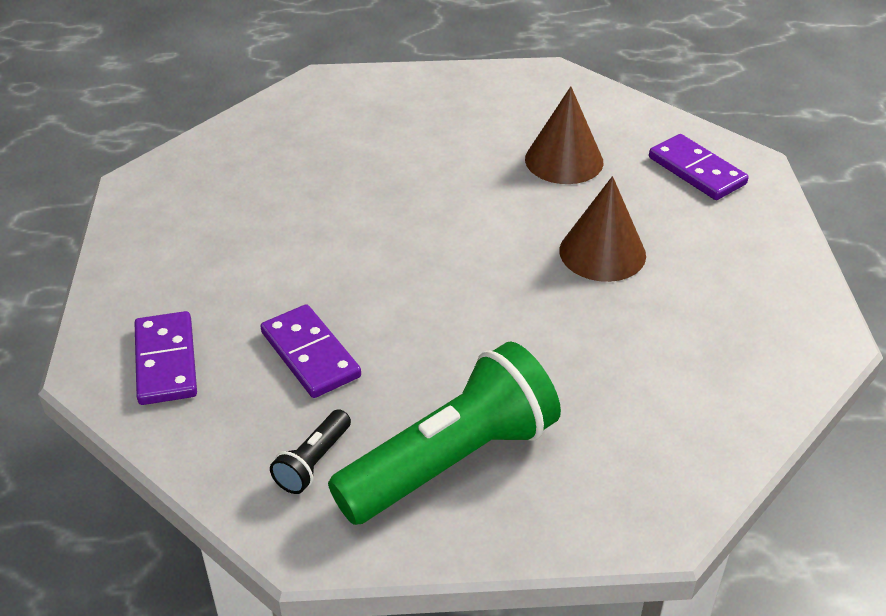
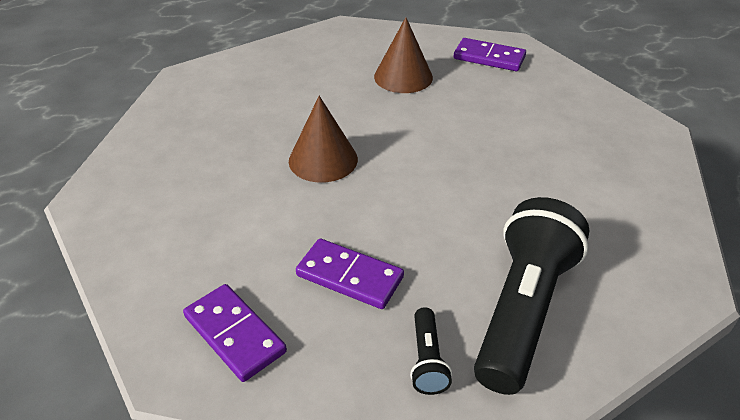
camera: 30 degrees left, 0 degrees up
green flashlight [328,342,561,525] -> black flashlight [474,197,590,395]
brown cone [559,176,646,282] -> brown cone moved to [289,96,358,182]

